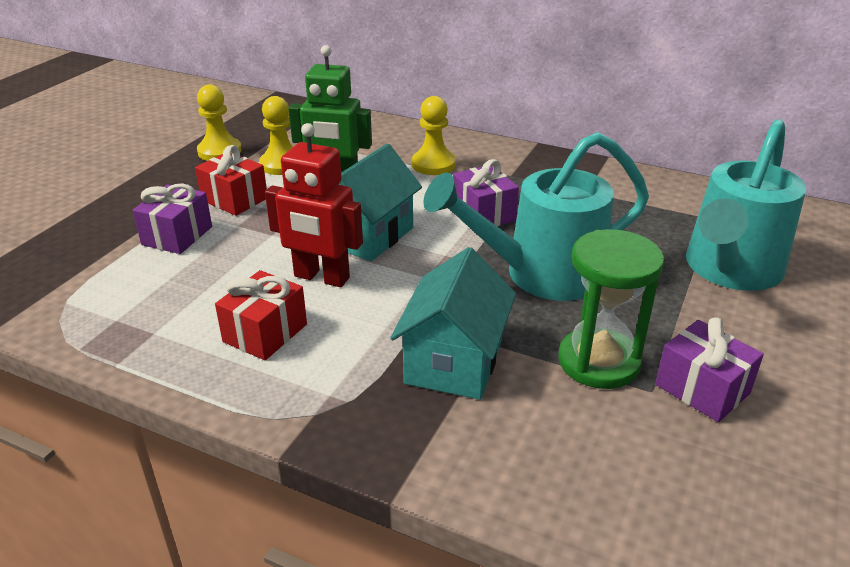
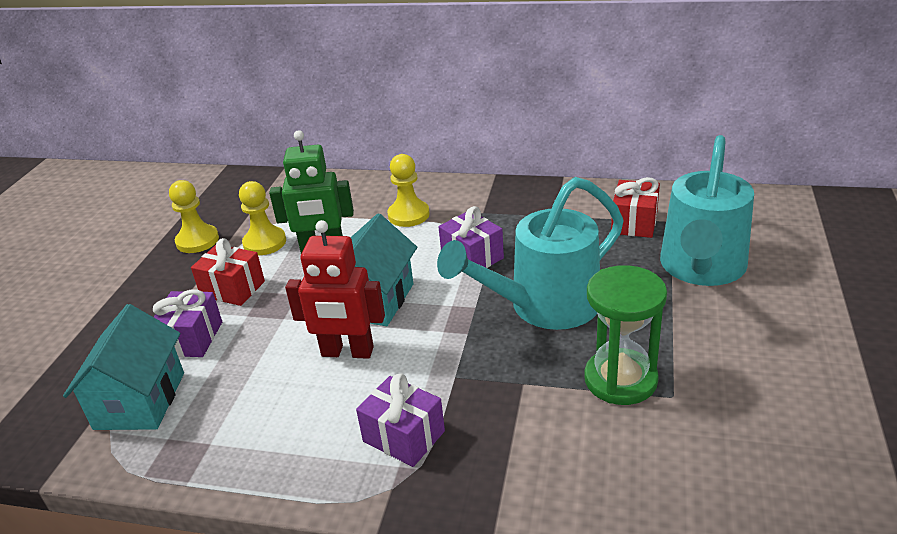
camera: 10 degrees left, 0 degrees up
red gift [215,270,307,360] -> red gift moved to [611,177,660,238]
turquoise house [390,247,516,400] -> turquoise house moved to [63,304,184,430]
purple gift [655,317,764,422] -> purple gift moved to [356,373,445,467]

